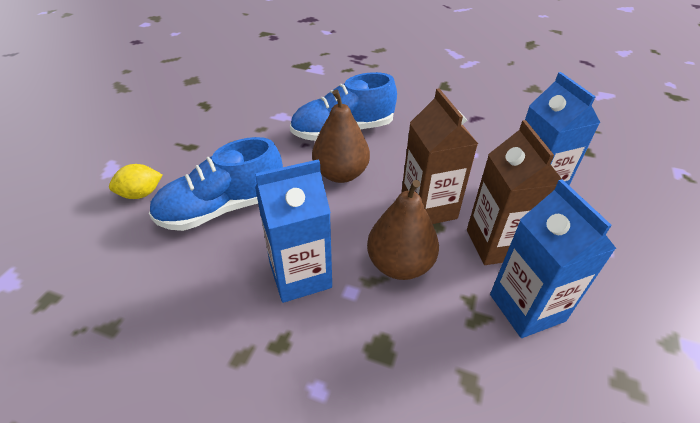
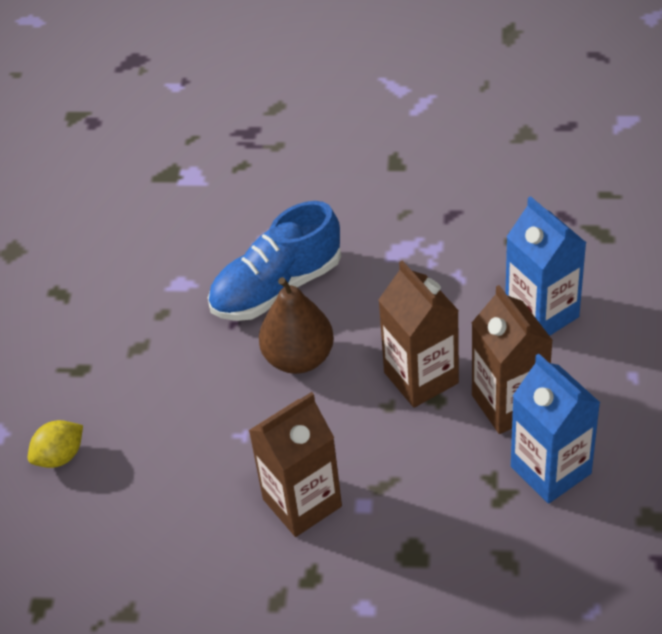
camera: 10 degrees left, 5 degrees up
blue shoe [149,137,283,231] -> none
blue carton [255,159,332,303] -> brown carton [248,392,342,537]
brown pear [367,180,439,280] -> none

